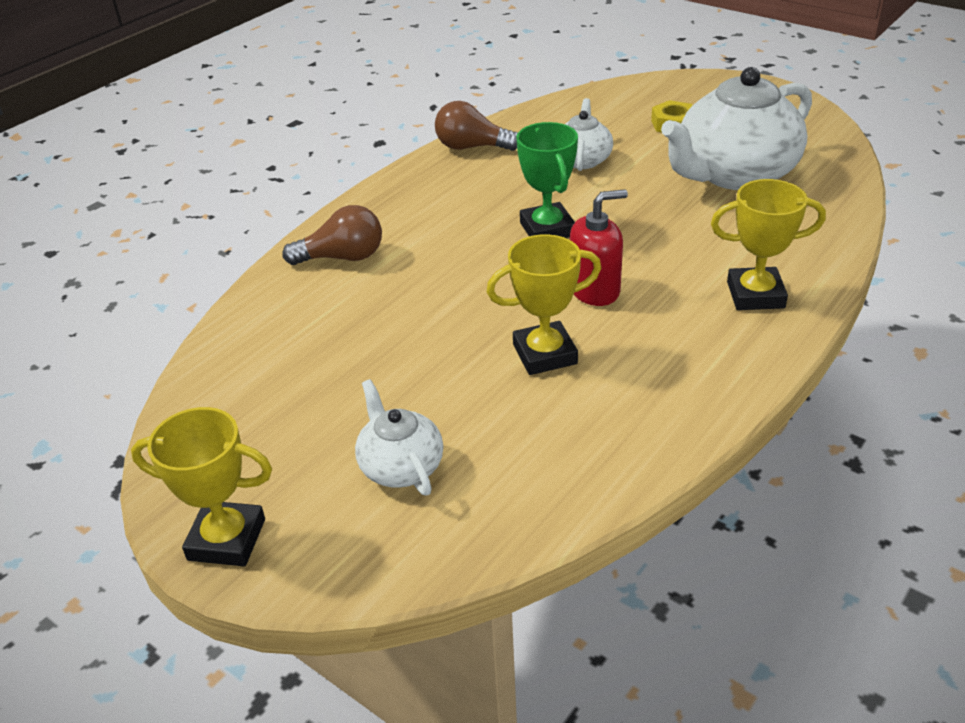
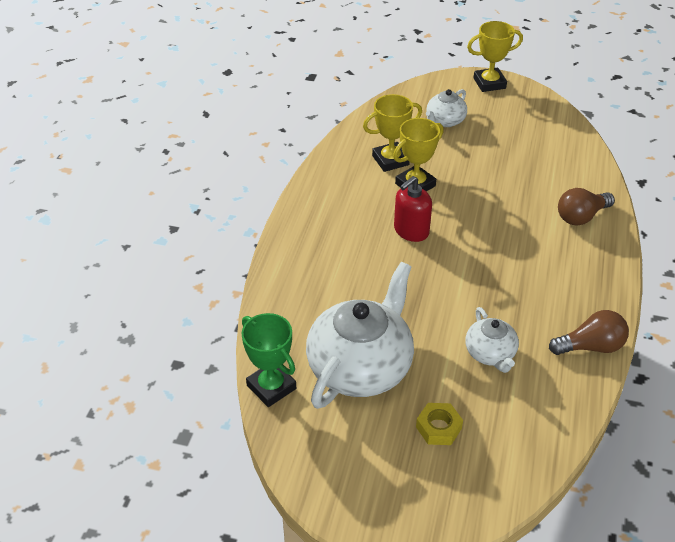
camera: 155 degrees right, 5 degrees up
white teapot [355,379,443,496] -> white teapot turned 90 degrees clockwise [426,89,467,127]
green trophy [517,122,578,238] -> green trophy moved to [242,313,296,407]
yellow trophy [711,179,826,310] -> yellow trophy moved to [363,94,422,172]

